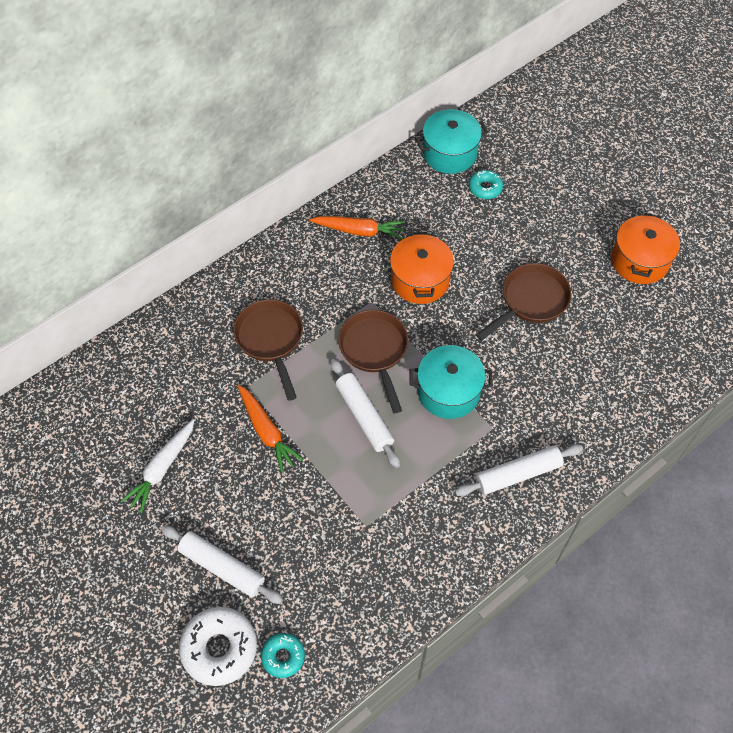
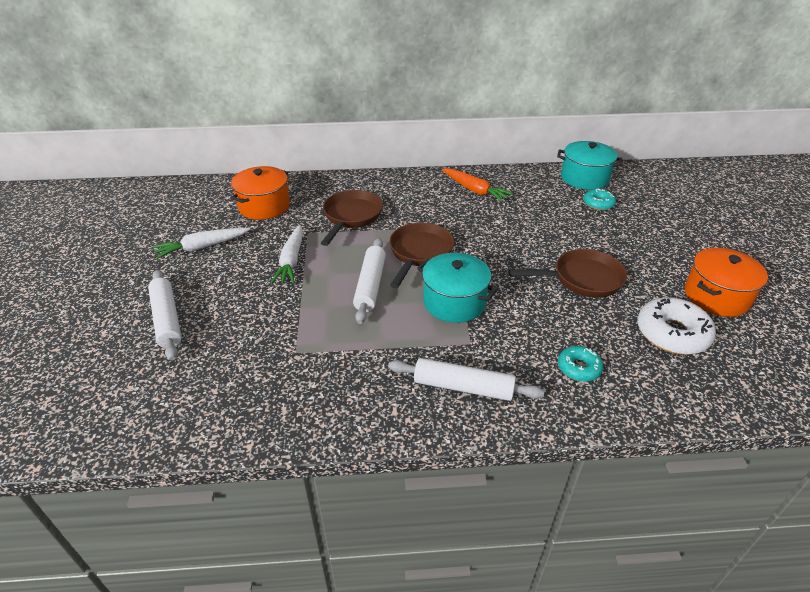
camera: 35 degrees right, 20 degrees down
white donut [179,607,257,686] -> white donut moved to [637,297,716,355]
orange carrot [238,385,304,473] -> white carrot [271,224,303,284]
turquoise donut [261,633,305,678] -> turquoise donut moved to [558,346,603,382]
orange pot [390,232,454,304] -> orange pot moved to [231,166,290,220]

